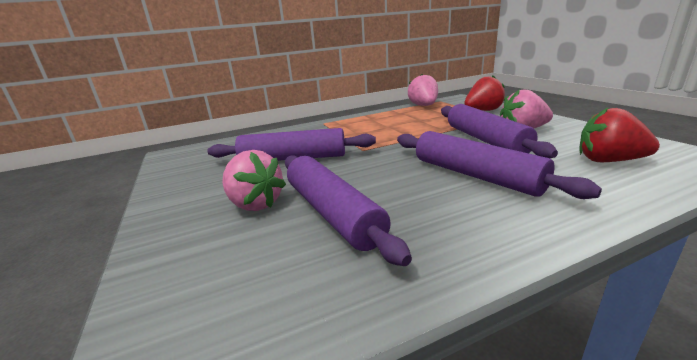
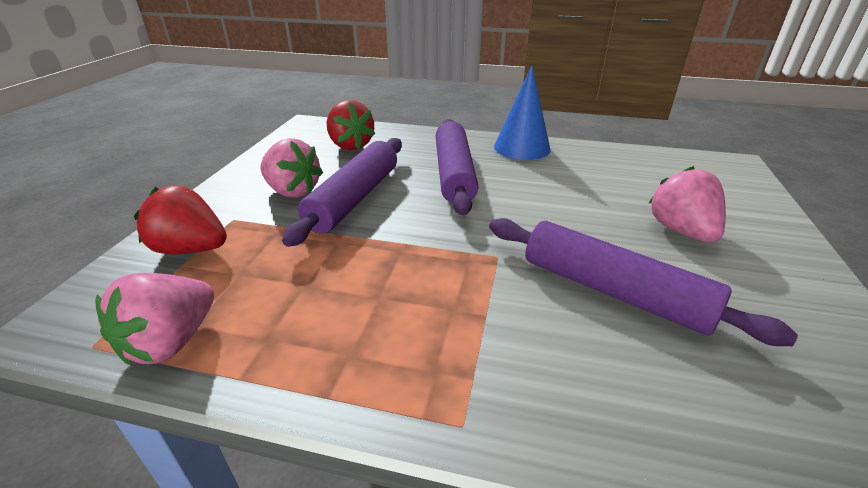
camera: 145 degrees left, 10 degrees up
purple rolling pin [285,155,412,266] -> none
none -> blue cone [494,65,551,160]

